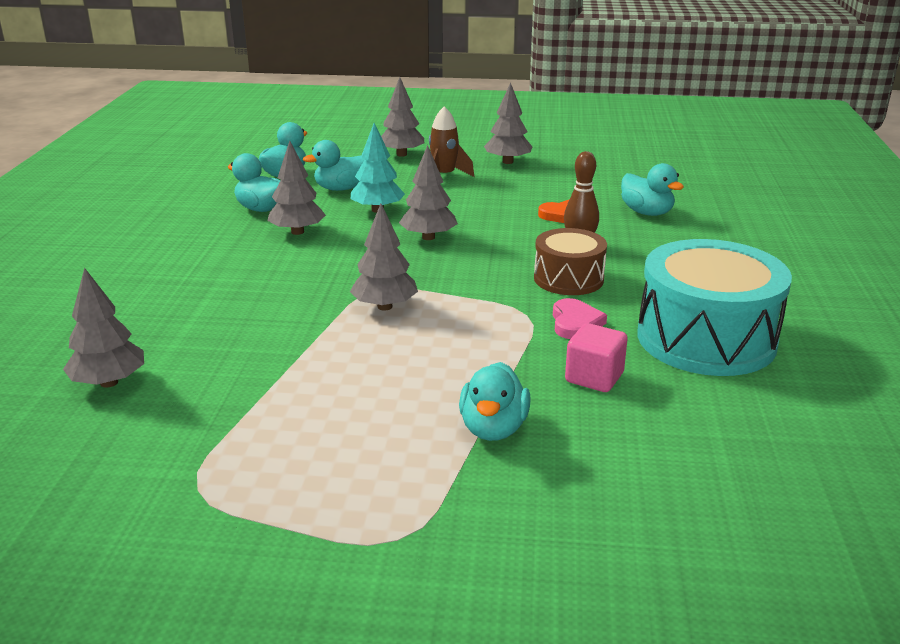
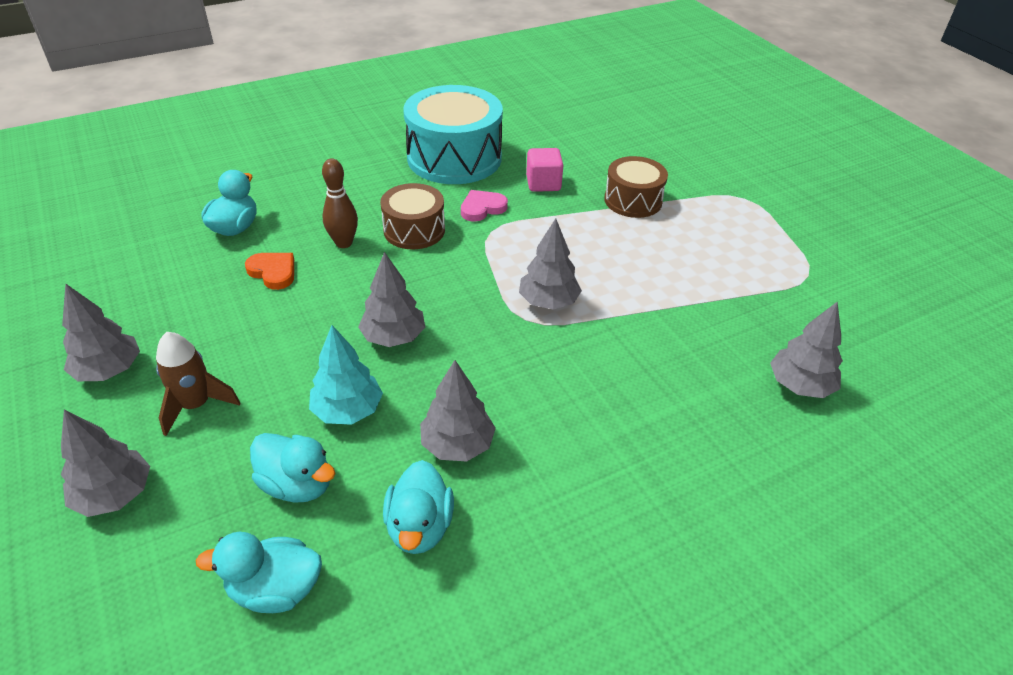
camera: 125 degrees left, 15 degrees up
turquoise duck [459,362,531,441] -> brown drum [604,156,668,218]

